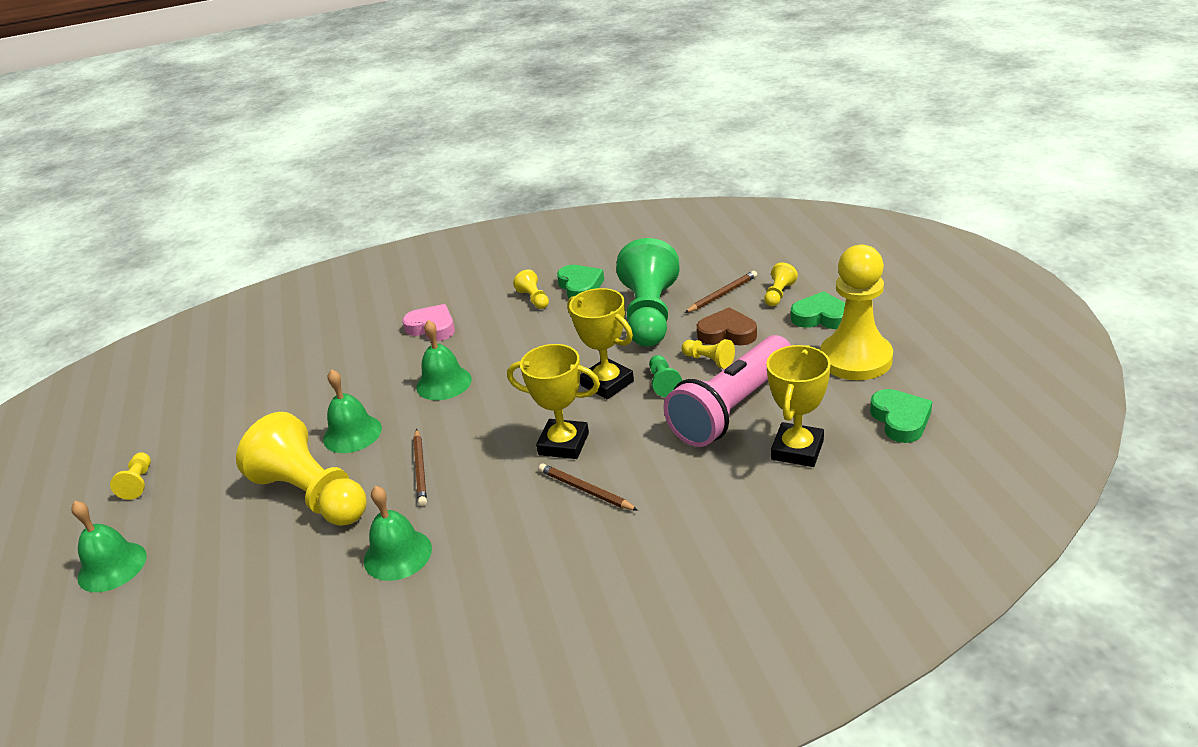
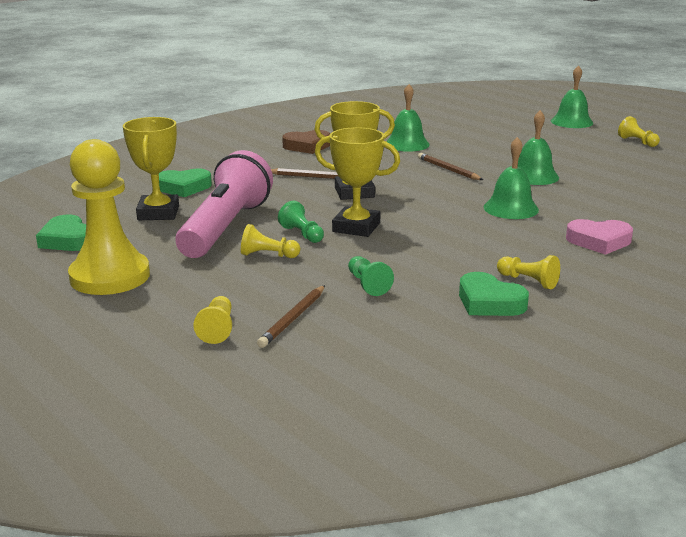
camera: 150 degrees right, 10 degrees down
yellow pawn [236,412,367,526] -> none
green pawn [616,238,679,347] -> green pawn [348,256,394,296], size x0.42
brown heart [697,307,757,345] -> brown heart moved to [282,130,330,154]
green heart [791,291,845,329] -> green heart moved to [159,169,212,197]

